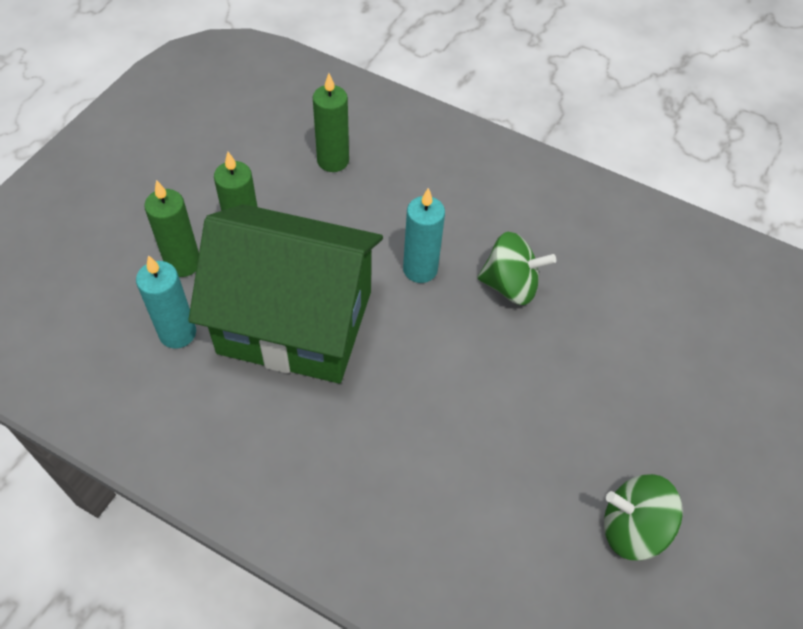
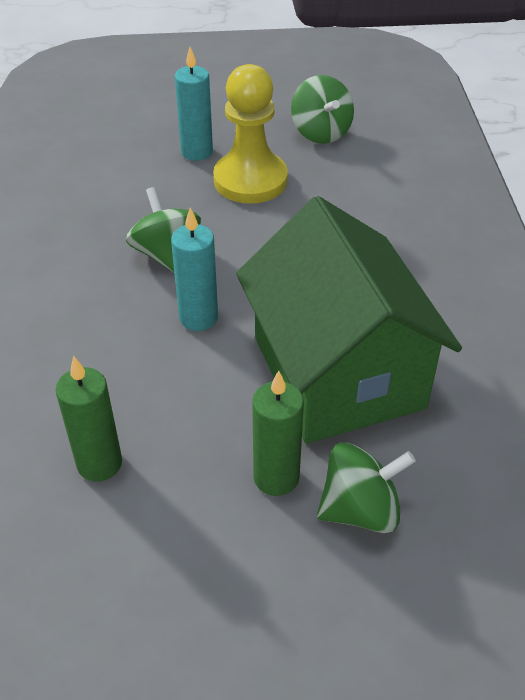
camera: 120 degrees left, 10 degrees down
turquoise candle [136,255,196,349] -> turquoise candle moved to [175,47,213,161]
green candle [144,180,199,277] -> green spinning top [317,442,416,533]
none -> yellow pawn [213,64,288,204]

